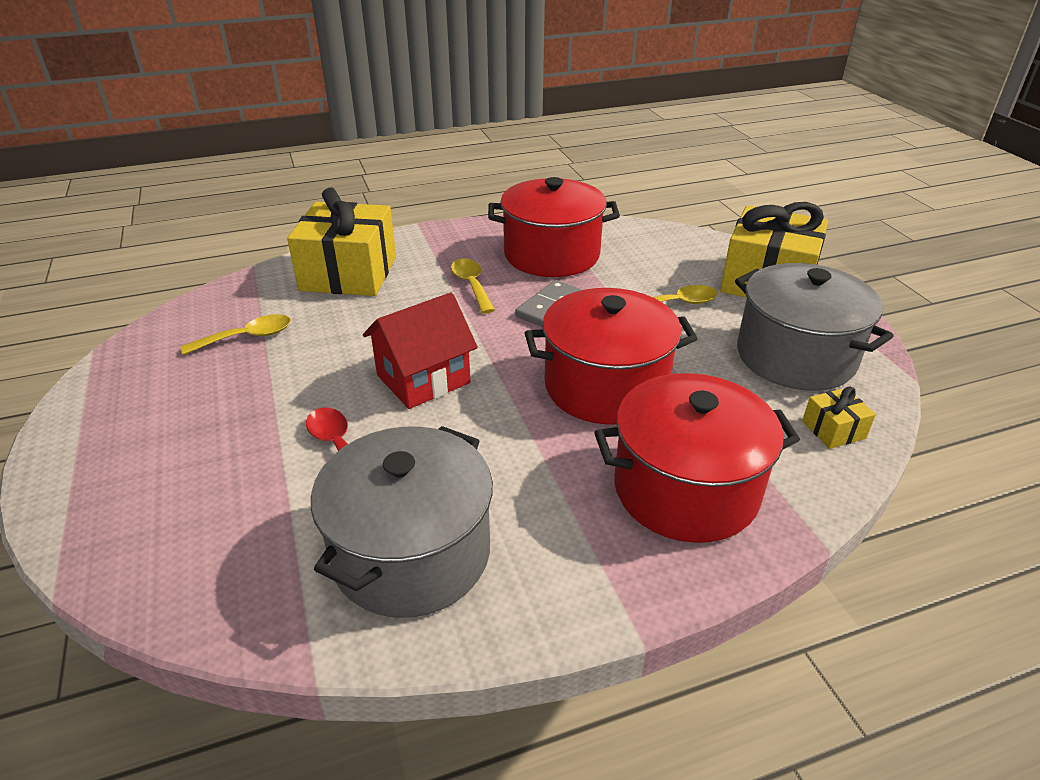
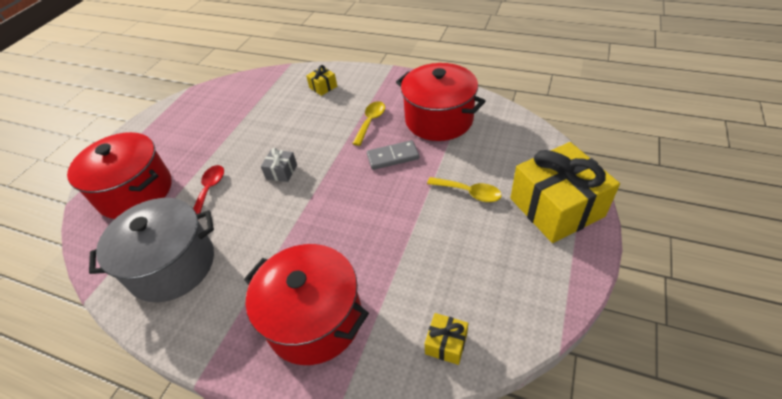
camera: 45 degrees right, 10 degrees up
yellow spoon [180,314,291,355] -> none
yellow gift [287,188,396,296] -> yellow gift [306,65,337,96], size x0.43
red house [363,292,478,409] -> grey gift [261,148,297,182]
red pot [525,288,698,425] -> red pot moved to [67,132,172,219]
grey pot [735,263,894,391] -> none

